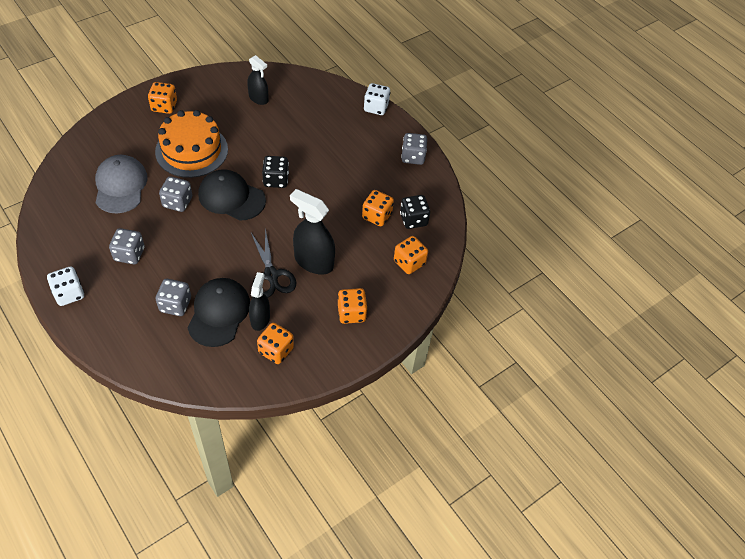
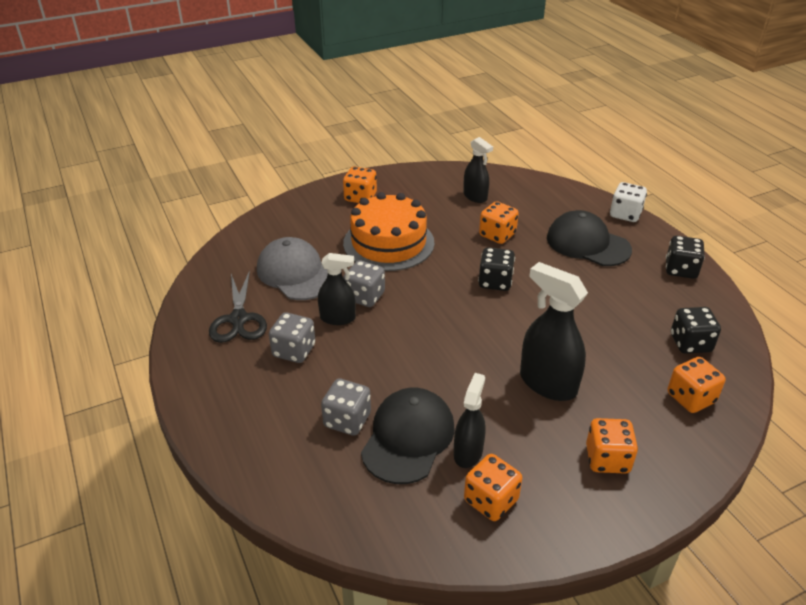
camera: 15 degrees right, 15 degrees down
white dice [47,266,84,306] -> none
grey cap [95,155,148,214] -> grey cap turned 45 degrees counterclockwise [257,237,328,300]
black cap [198,169,266,221] -> black cap moved to [547,210,632,266]
black scissors [251,228,296,298] -> black scissors moved to [209,270,267,343]
orange dice [362,190,394,226] -> orange dice moved to [479,201,519,244]
grey dice [401,133,427,165] -> black dice [666,236,705,279]
none -> black spray bottle [318,253,356,325]

